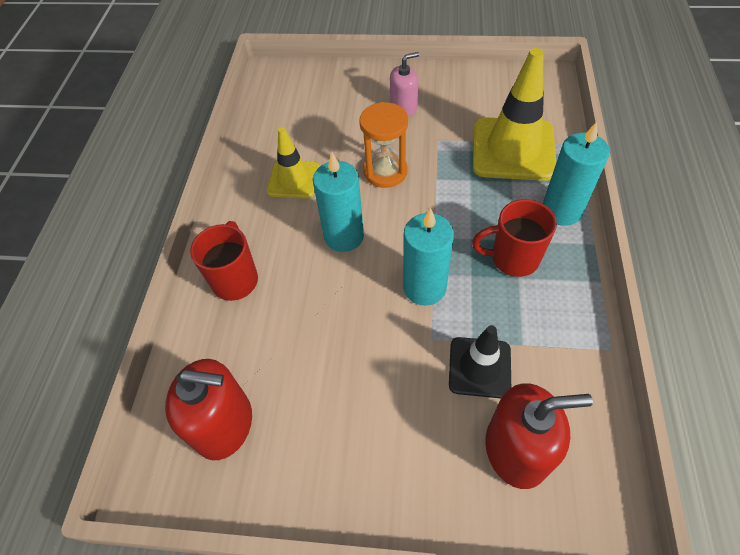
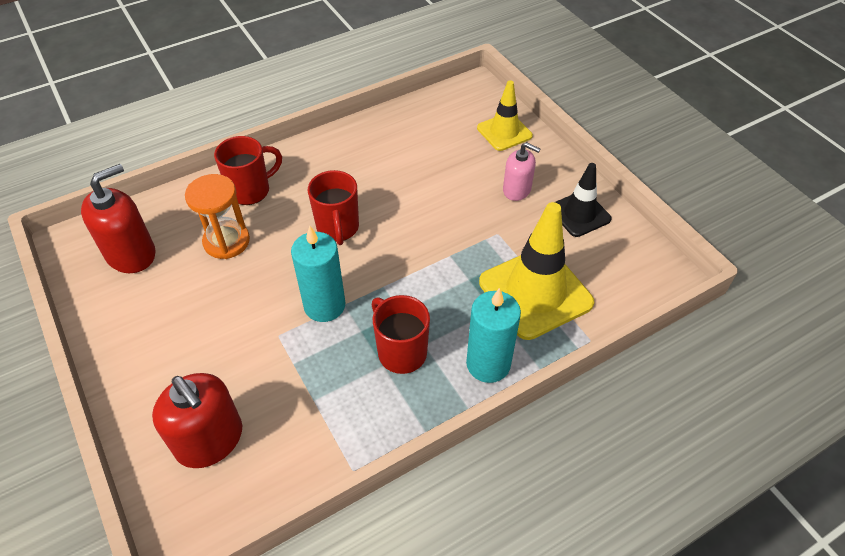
camera: 50 degrees right, 5 degrees down
red soap dispenser [165,359,252,460] -> red soap dispenser turned 105 degrees counterclockwise [81,164,155,273]
yellow traffic cone [267,127,320,199] -> yellow traffic cone moved to [477,80,533,151]
turquoise candle [313,153,364,252] -> red mug [308,170,359,245]
orange hourglass [359,102,408,188] -> orange hourglass moved to [185,174,250,259]
black traffic cone [449,325,511,398] -> black traffic cone moved to [555,163,612,237]

